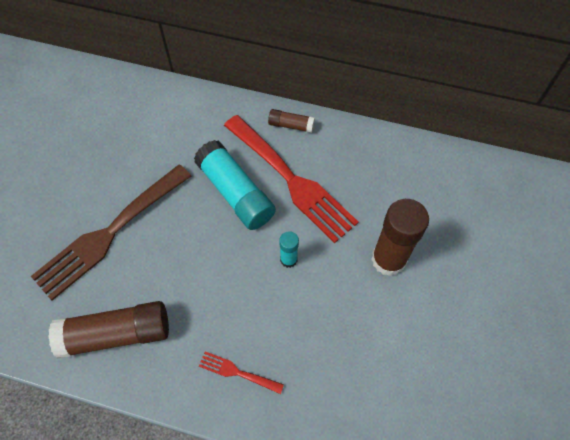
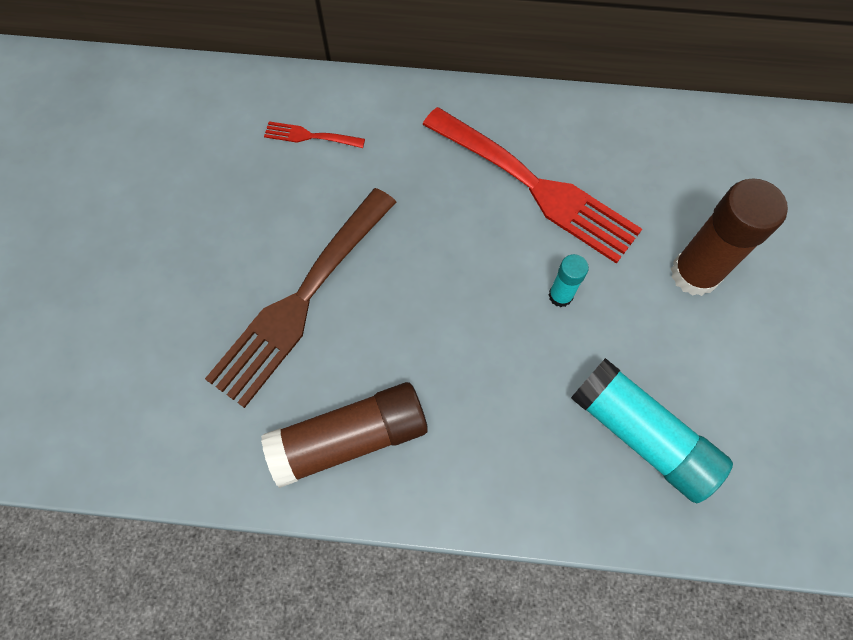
camera: 10 degrees left, 5 degrees up
turquoise glue stick [194,140,276,230] -> turquoise glue stick moved to [571,358,733,503]
red fork [199,351,284,394] -> red fork moved to [264,121,365,148]
brown glue stick [268,109,315,133] -> none

